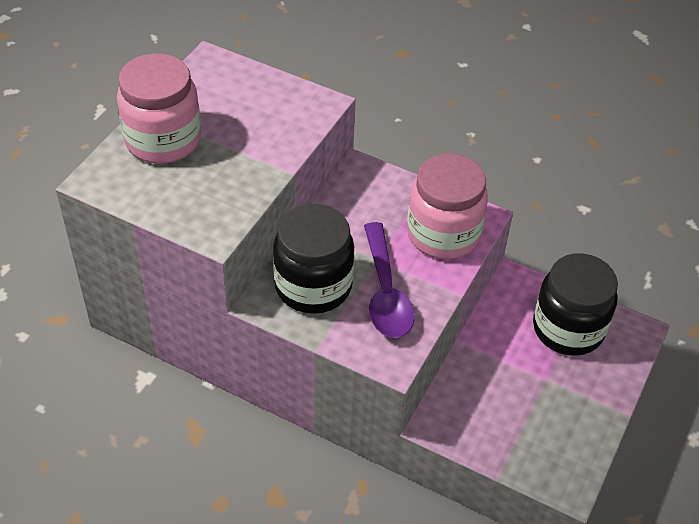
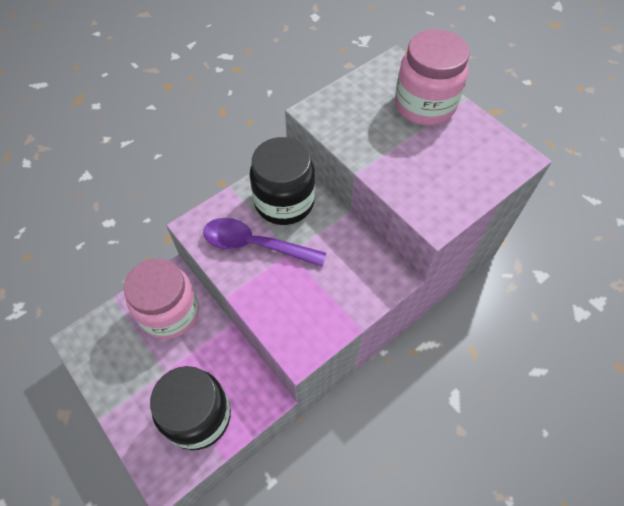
camera: 115 degrees right, 10 degrees up
pink jar [407,153,488,259] -> pink jar moved to [124,259,199,339]

